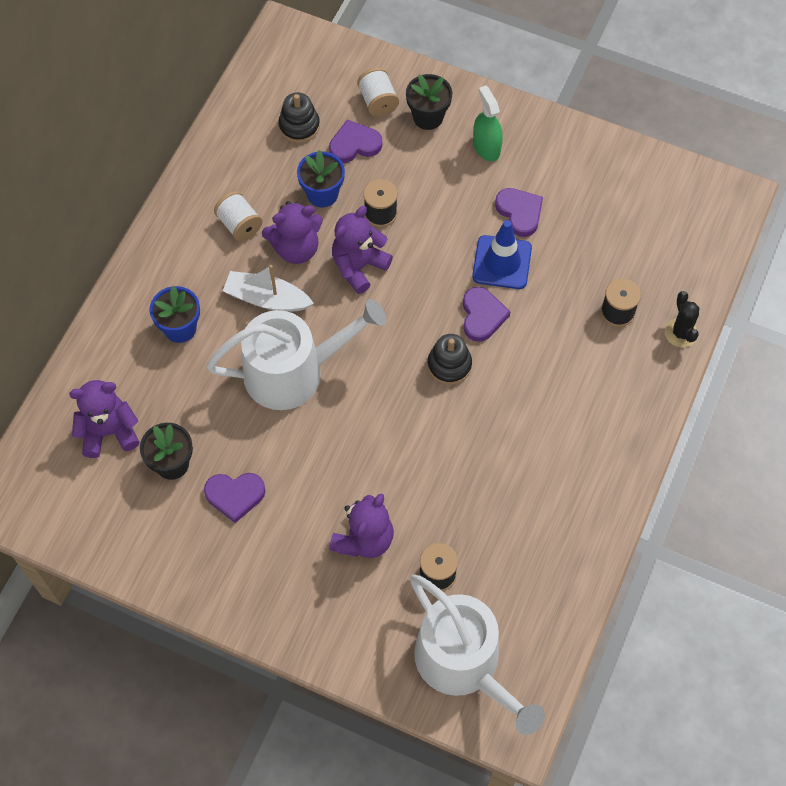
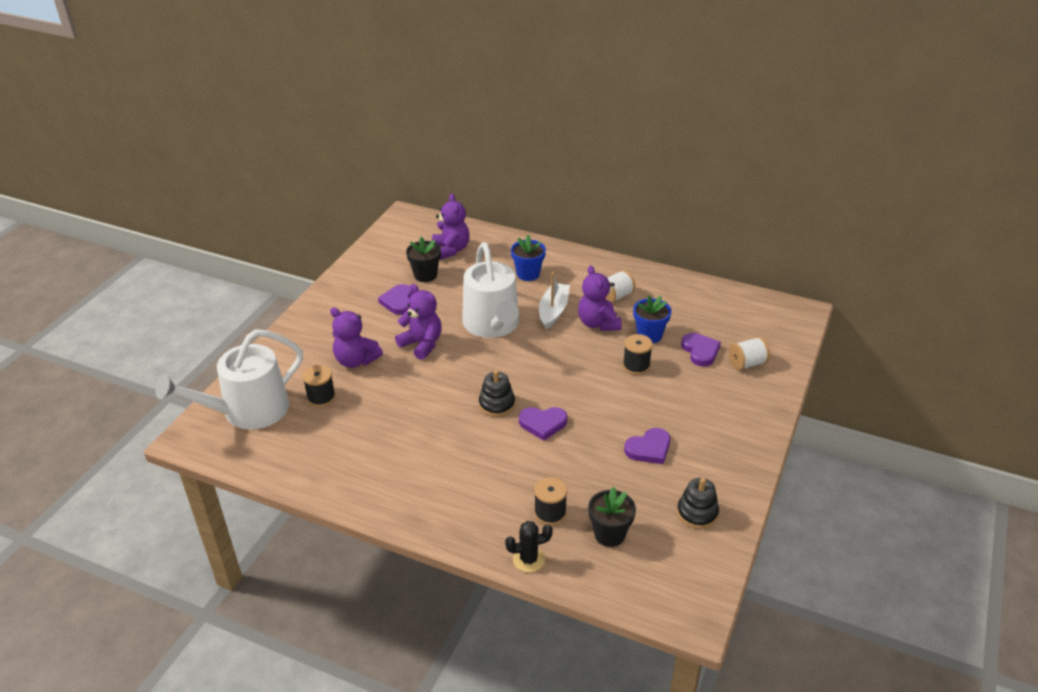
camera: 90 degrees right, 25 degrees down
black stacking toy [278,92,320,143] -> black stacking toy moved to [677,478,719,529]
purple teddy bear [332,206,393,294] -> purple teddy bear moved to [395,284,442,360]
black flower pot [406,74,452,130] -> black flower pot moved to [588,487,636,547]
blue traffic cone [472,220,532,289] -> none
green spray bottle [473,85,503,162] -> none

